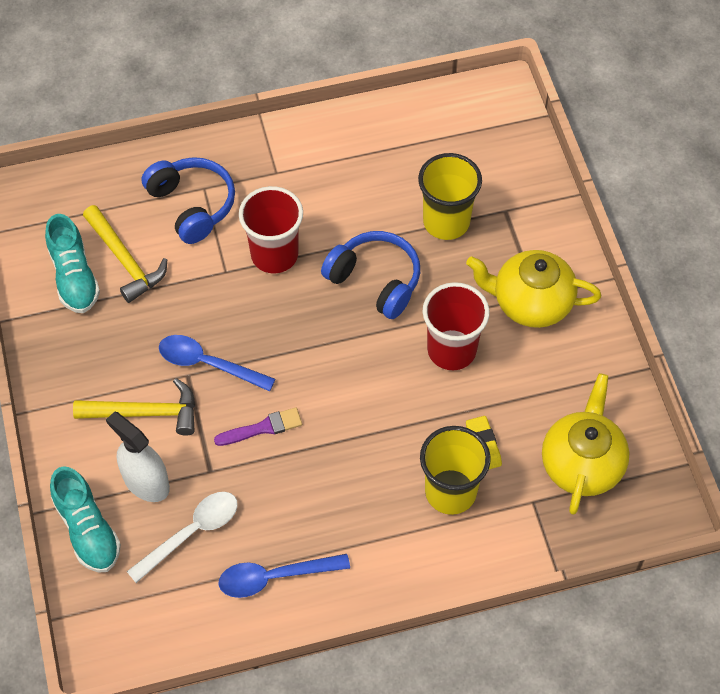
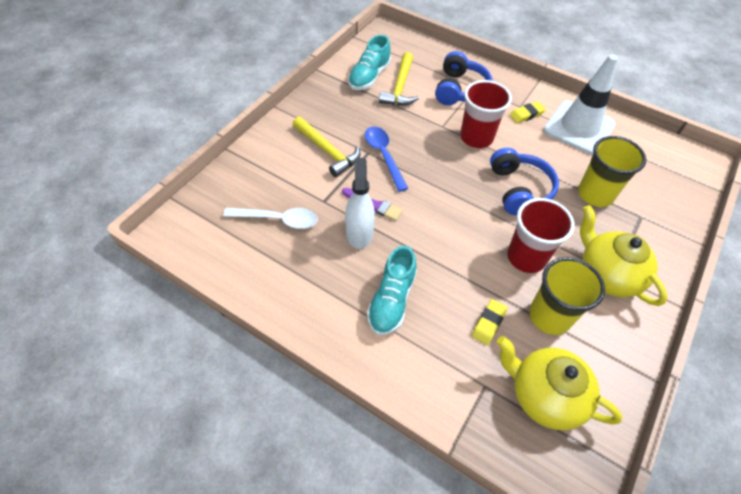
camera: 45 degrees right, 5 degrees down
turquoise shoe [50,466,121,573] -> turquoise shoe moved to [367,246,417,335]
white spray bottle [106,411,170,502] -> white spray bottle moved to [345,158,375,249]
blue spoon [219,554,350,598] -> none
yellow cup [420,426,491,515] -> yellow cup moved to [529,257,605,335]
yellow teapot [542,373,629,515] -> yellow teapot turned 120 degrees counterclockwise [497,336,623,430]
none -> yellow eraser [510,101,546,123]
none -> white traffic cone [544,54,618,155]

